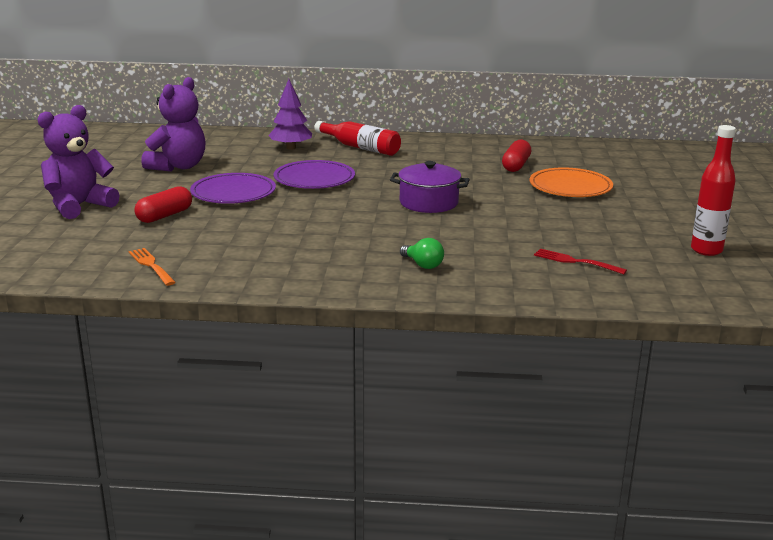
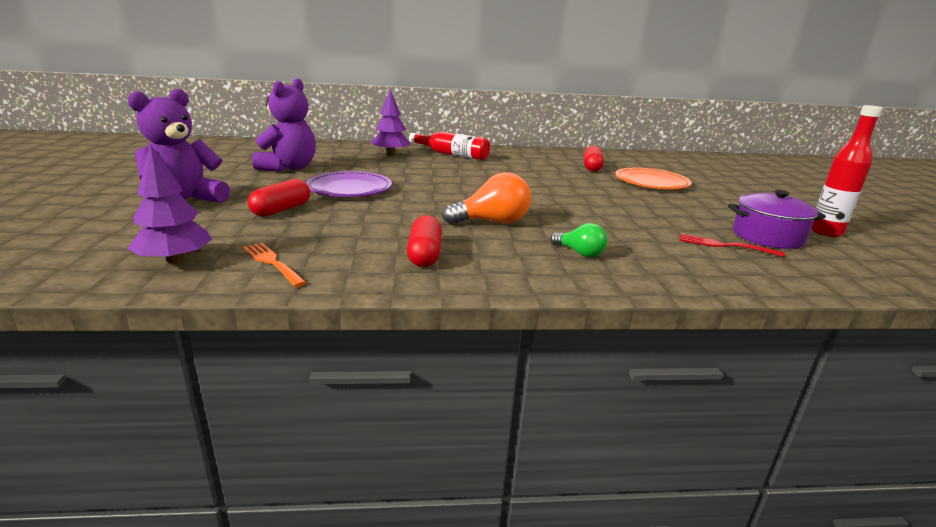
camera: 10 degrees left, 0 degrees up
purple plate [274,160,355,189] -> none
purple pot [390,161,470,213] -> purple pot moved to [728,190,826,249]
none -> purple tree [127,144,212,265]
none -> red capsule [407,215,442,267]
none -> orange light bulb [442,172,531,224]

